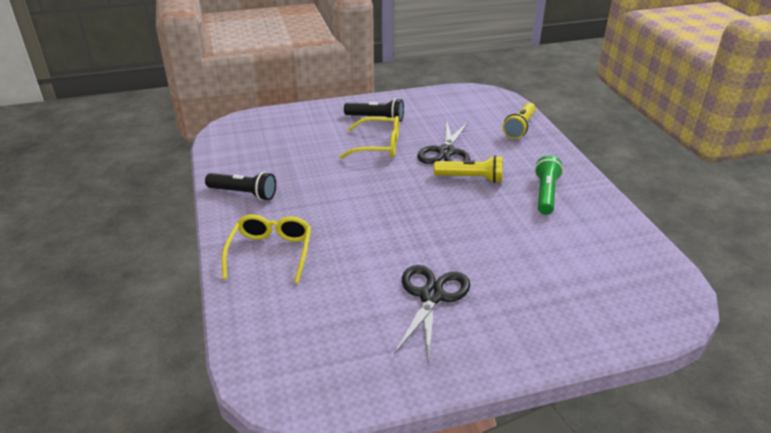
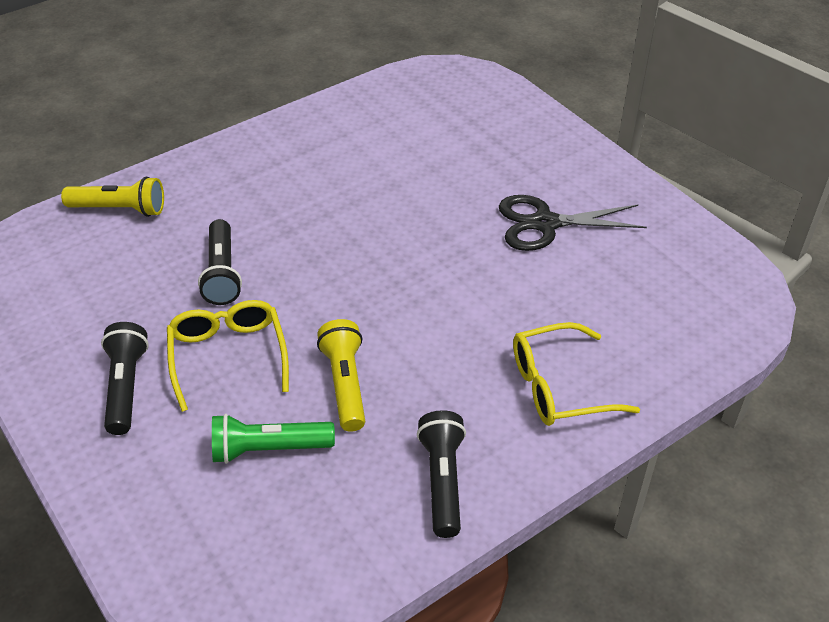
camera: 110 degrees left, 10 degrees up
black scissors [417,121,470,164] -> black flashlight [198,219,242,305]
yellow flashlight [434,155,503,183] -> yellow flashlight moved to [317,319,365,432]
green flashlight [534,156,563,215] -> green flashlight moved to [212,414,335,464]

